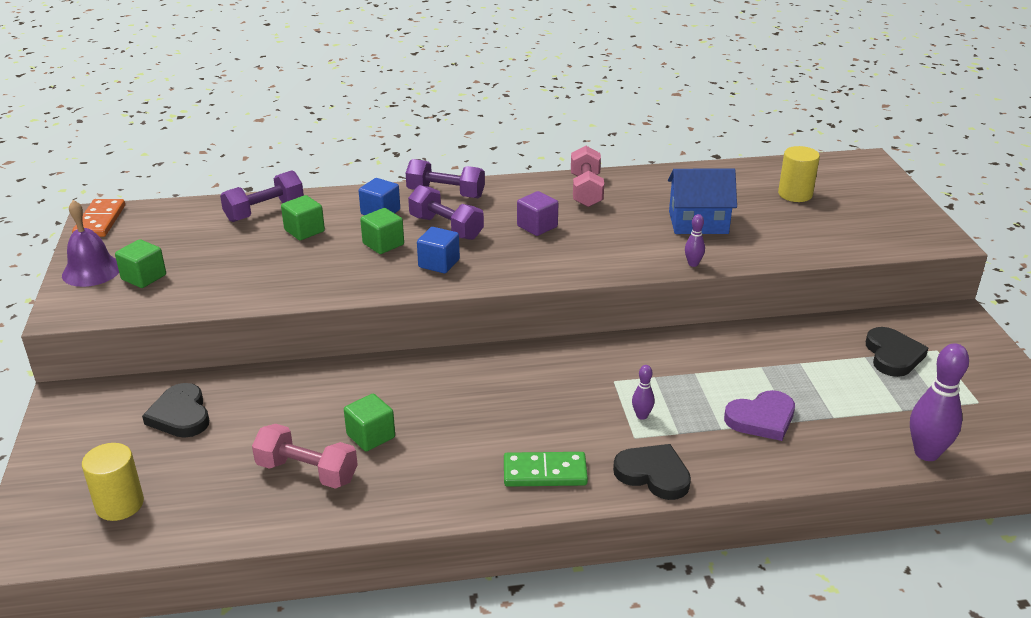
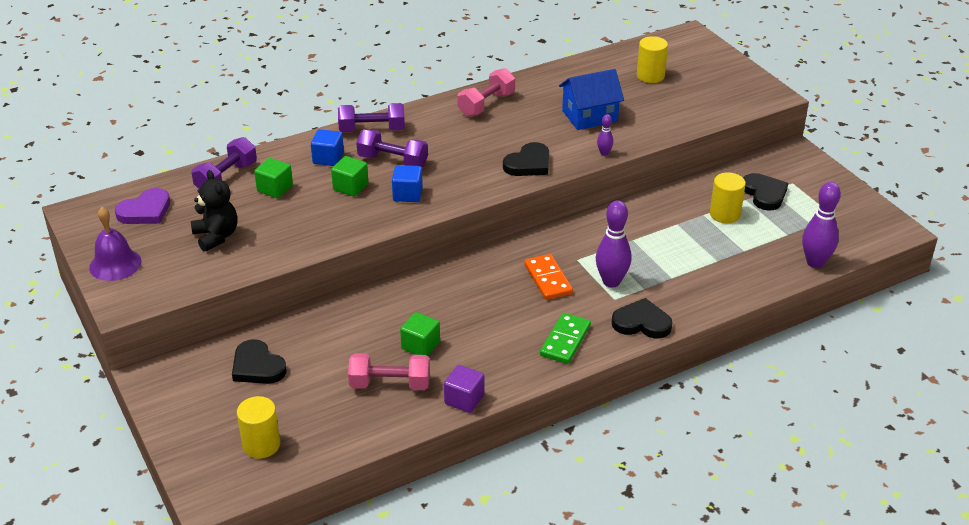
camera: 20 degrees left, 5 degrees up
orange domino [72,199,125,237] -> orange domino moved to [524,254,573,300]
green cube [115,239,166,288] -> none
green domino [504,452,588,487] -> green domino turned 45 degrees counterclockwise [540,313,591,364]
purple cube [517,191,558,236] -> purple cube moved to [444,365,484,413]
pink dumbbell [571,146,604,207] -> pink dumbbell turned 60 degrees clockwise [458,68,515,117]
purple bowling pin [632,365,655,420] -> purple bowling pin [596,200,632,288], size x2.03
purple heart [724,390,795,441] -> purple heart moved to [115,188,170,224]
none -> black teddy bear [191,170,237,252]
none -> black heart [503,142,549,176]
none -> yellow cylinder [710,172,746,223]

